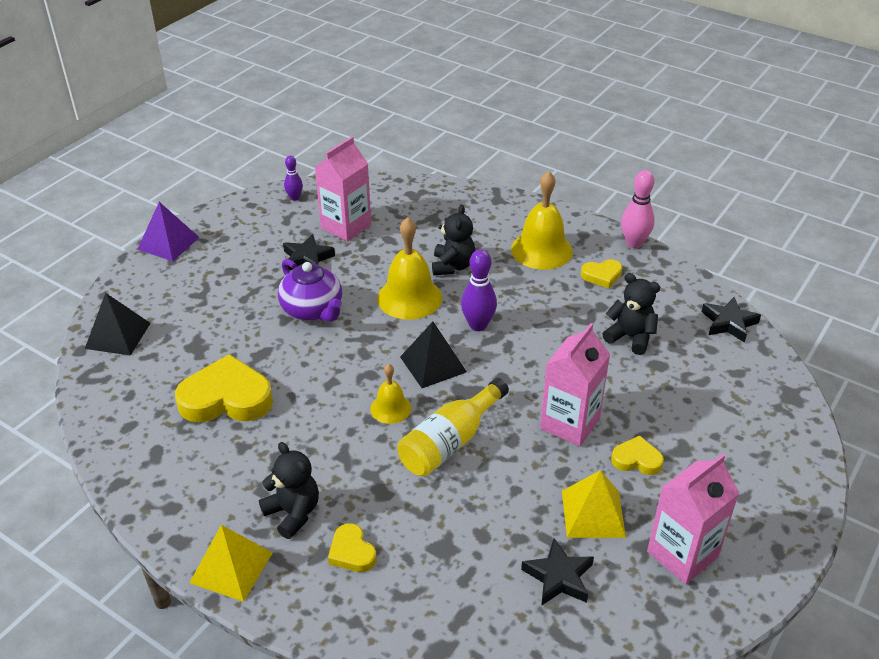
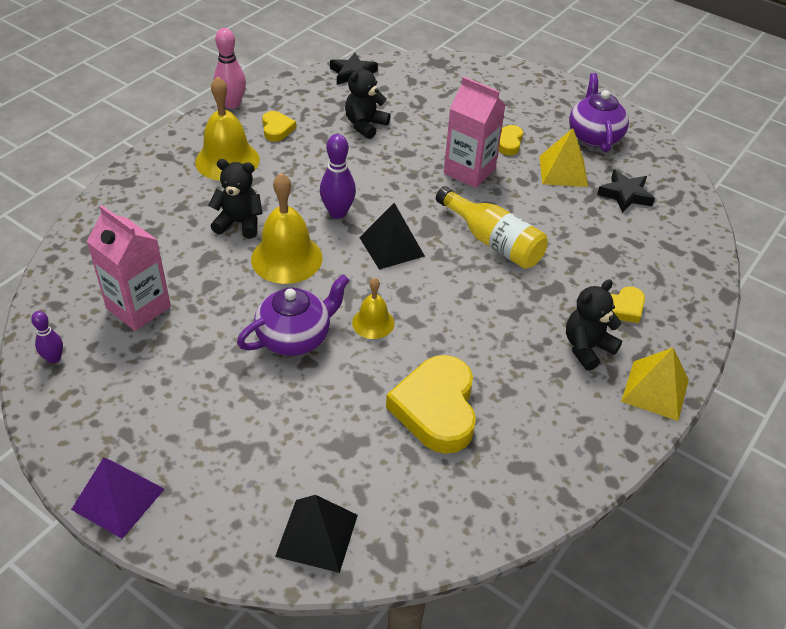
camera: 90 degrees left, 5 degrees up
black star [283,234,335,270] -> none
yellow bell [370,364,411,424] -> yellow bell moved to [352,278,394,339]
pink carton [647,454,739,584] -> purple teapot [569,73,629,152]

